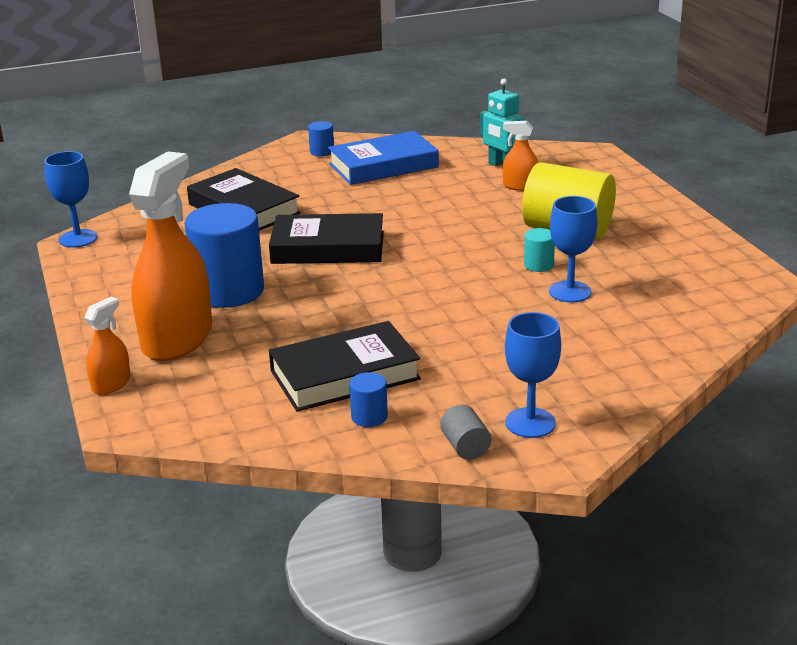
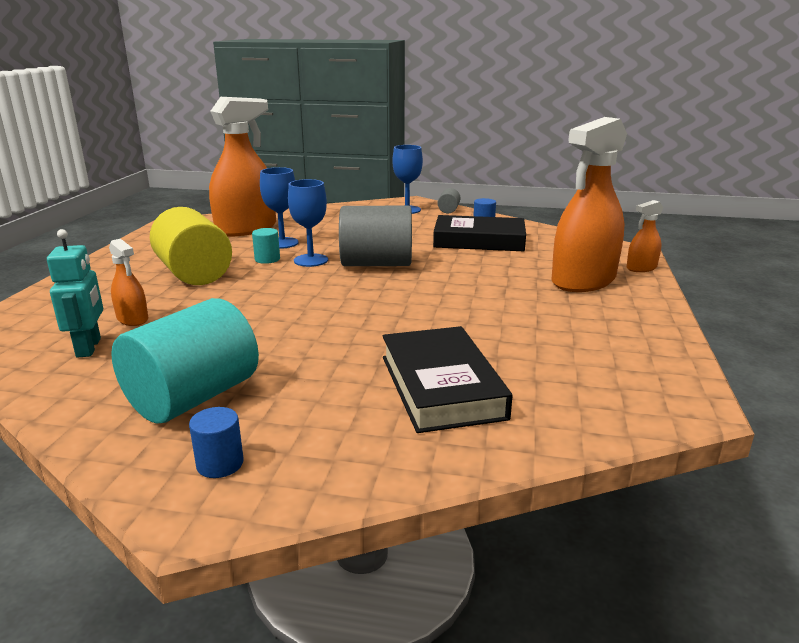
camera: 150 degrees left, 5 degrees down
blue goblet [44,151,98,248] -> blue goblet moved to [288,179,328,267]
blue cylinder [185,203,264,308] -> none
black book [269,213,384,264] -> none
blue book [328,131,439,185] -> turquoise cylinder [111,298,259,424]
none -> orange spray bottle [209,97,276,237]
none -> grey cylinder [339,206,412,266]

